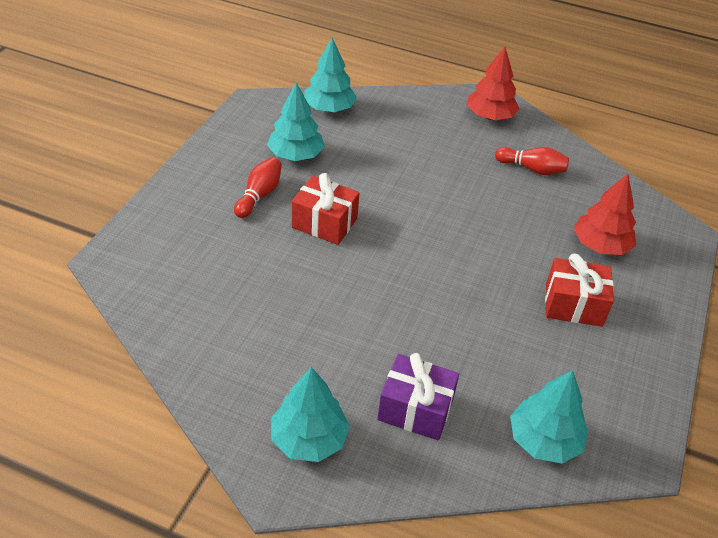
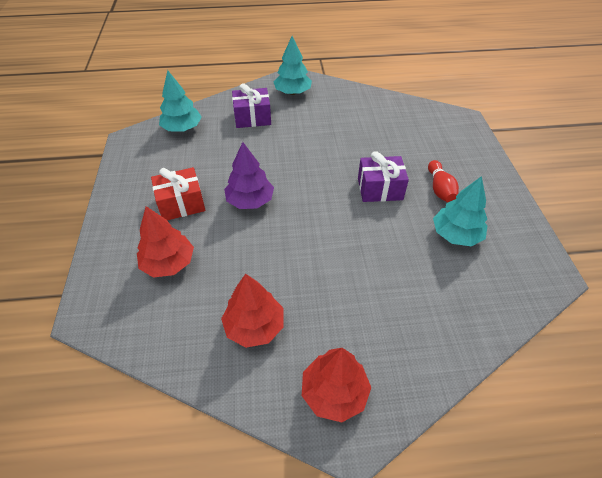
camera: 155 degrees right, 5 degrees up
red gift [292,173,359,245] -> purple gift [358,151,409,202]
turquoise tree [304,37,357,112] -> none
red bowling pin [495,147,569,175] -> red tree [221,274,283,348]
none -> purple tree [224,142,274,209]

